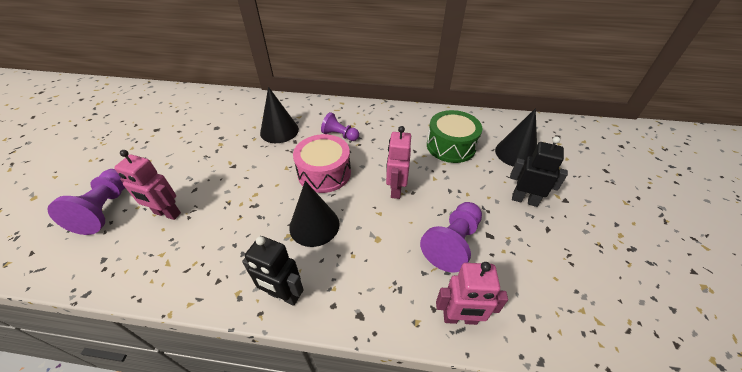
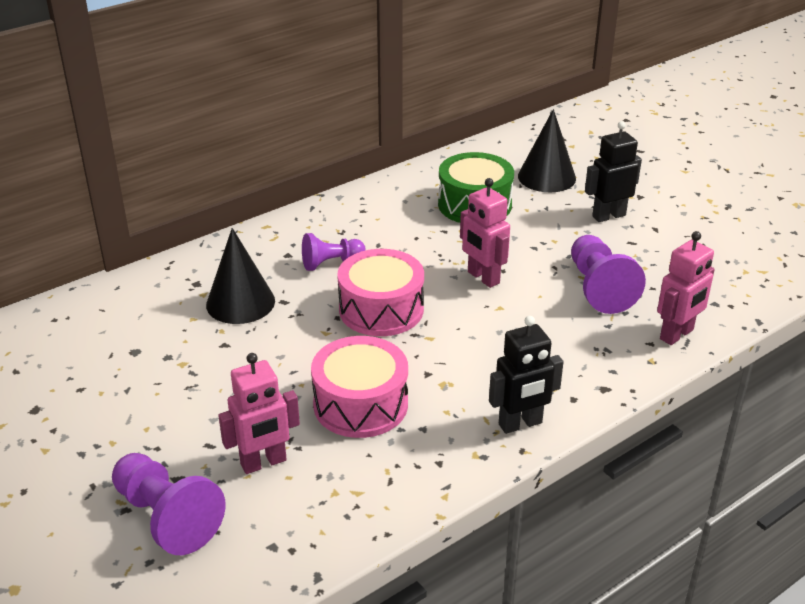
camera: 45 degrees left, 10 degrees down
black cone [289,181,340,247] -> none
none -> pink drum [311,336,408,438]

